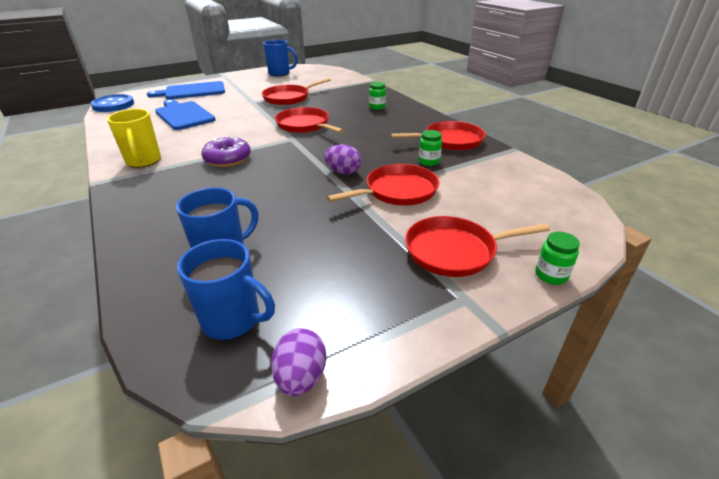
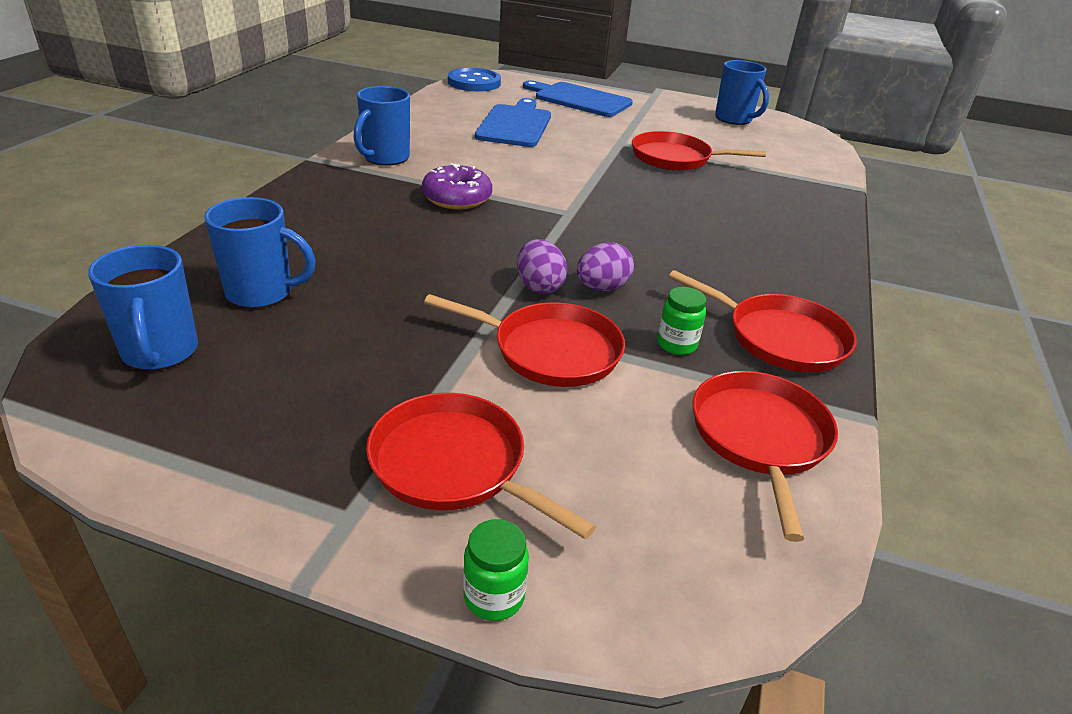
camera: 45 degrees right, 0 degrees up
yellow mug [107,109,161,168] -> blue mug [354,86,410,166]
purple egg [271,328,326,396] -> purple egg moved to [577,242,634,291]
red pan [275,107,344,133] -> red pan moved to [692,371,838,542]
green jar [369,82,386,110] -> none

